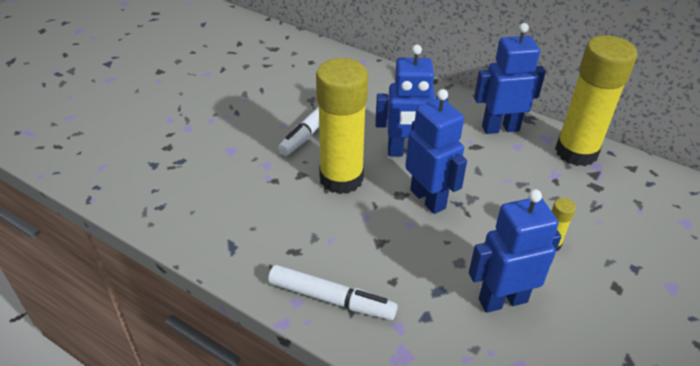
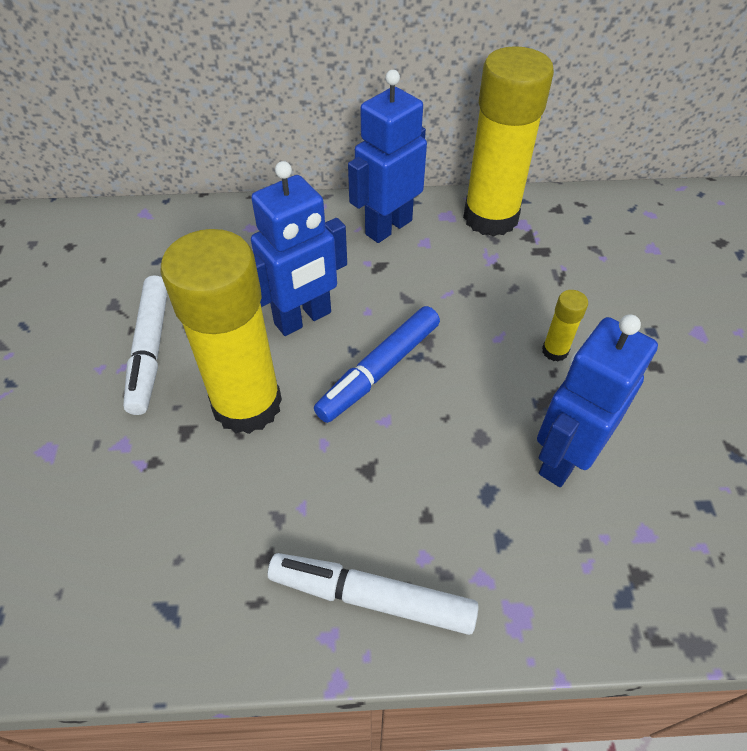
camera: 35 degrees left, 10 degrees up
white marker [268,265,398,320] -> white marker turned 150 degrees counterclockwise [268,553,479,635]
blue robot [405,89,467,214] -> blue marker [314,306,440,423]

